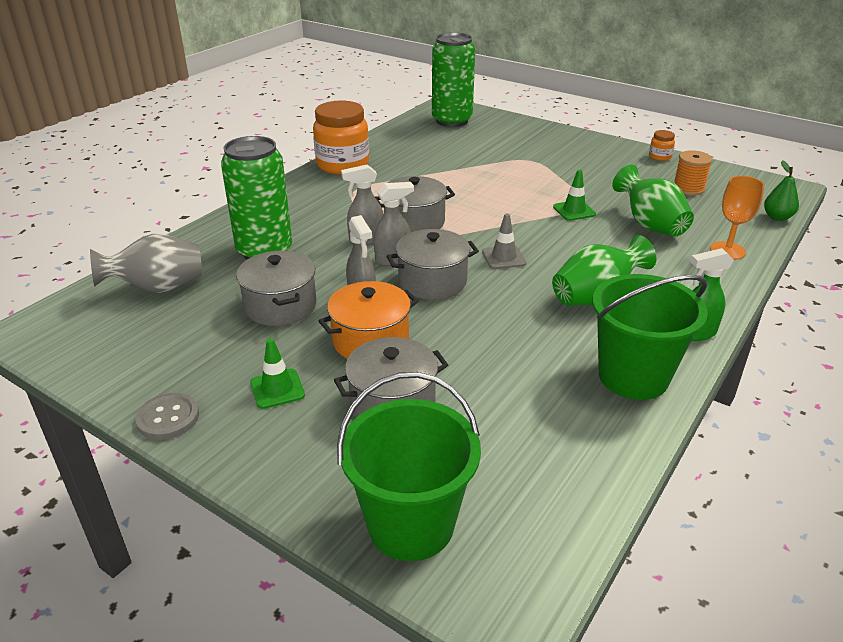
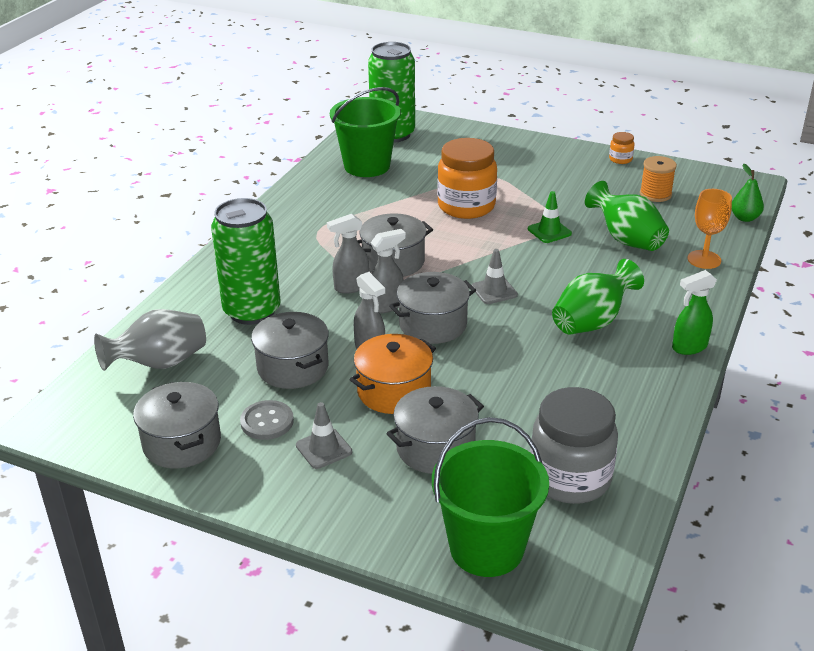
camera: 10 degrees left, 0 degrees up
grey button [135,393,199,440] -> grey button moved to [240,400,294,440]
green traffic cone [250,338,305,409] -> grey traffic cone [296,402,352,469]
orange jar [313,101,369,175] -> orange jar moved to [437,138,497,219]
green bucket [593,274,708,400] -> green bucket moved to [330,87,401,177]
none -> grey pot [133,382,221,468]
none -> grey jar [530,387,618,504]

